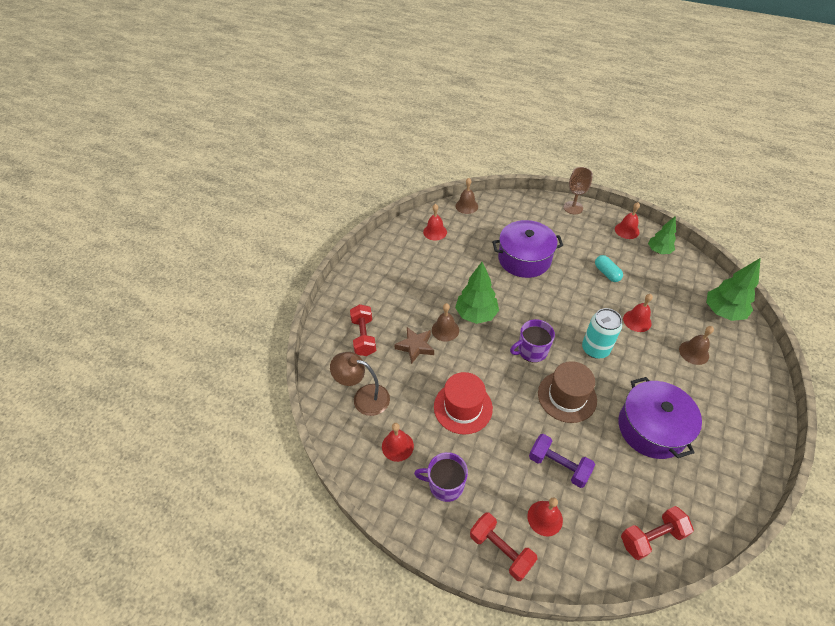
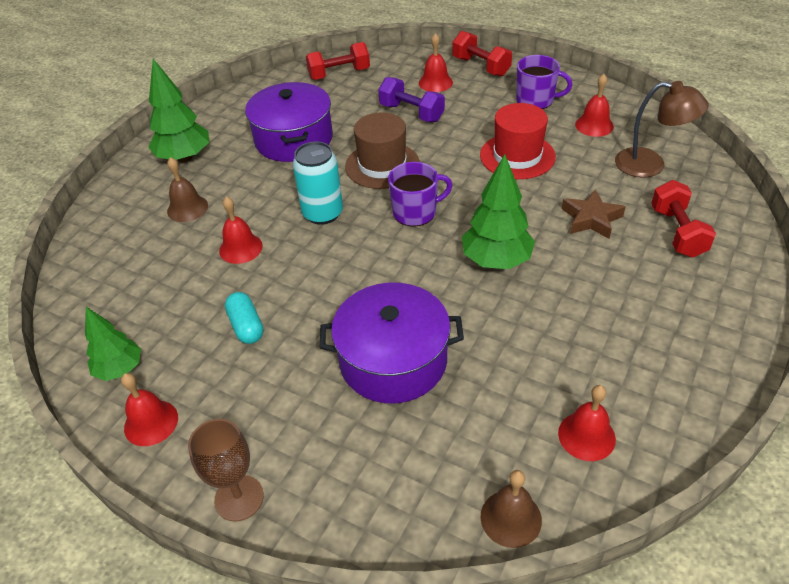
camera: 175 degrees left, 5 degrees down
brown bell [432,303,459,341] -> none
green tree [706,258,761,321] -> green tree moved to [148,59,209,163]

